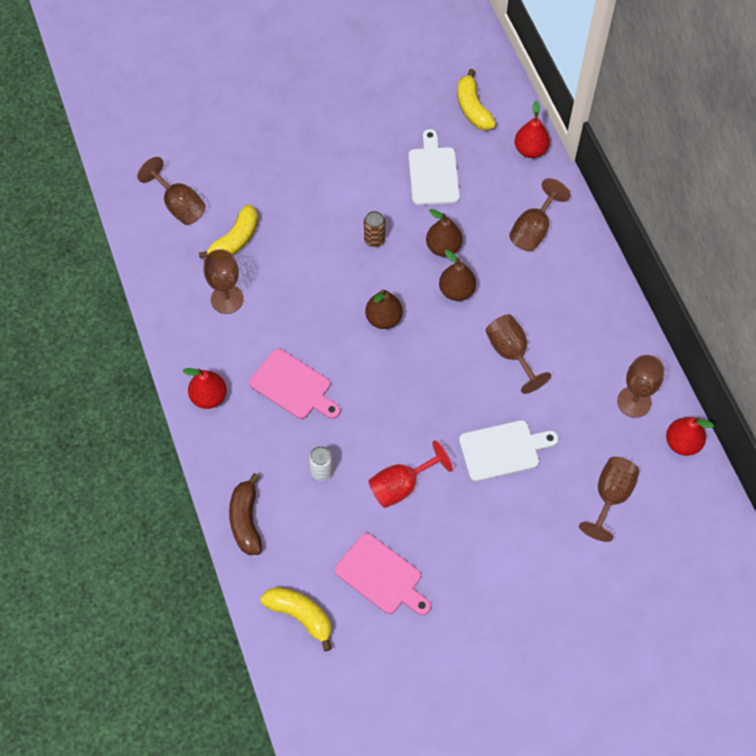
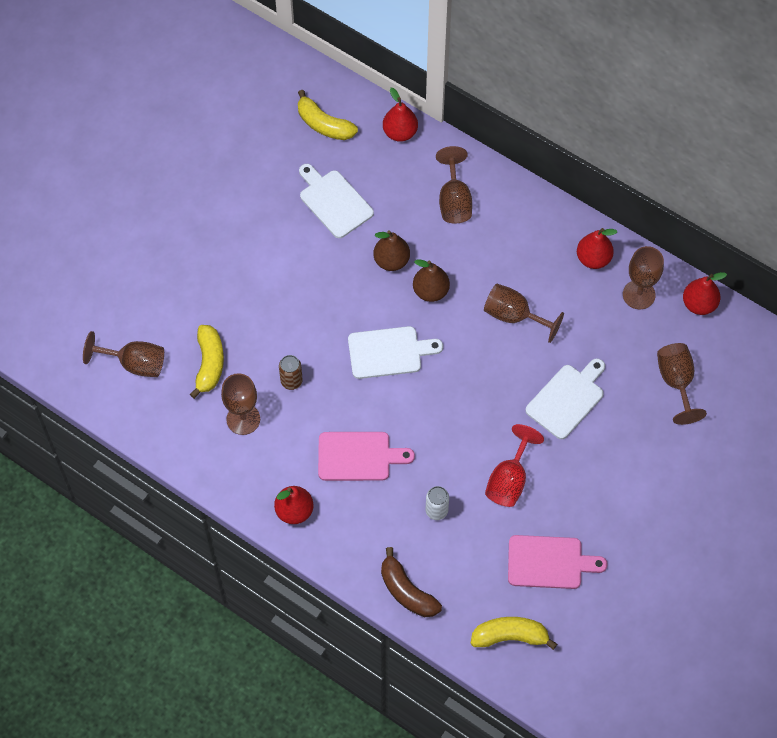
camera: 35 degrees left, 0 degrees up
brown can [364,211,385,247] -> brown can moved to [279,355,303,390]
brown pear [365,289,403,329] -> white cutting board [348,326,443,379]
none -> red pear [577,228,617,269]

